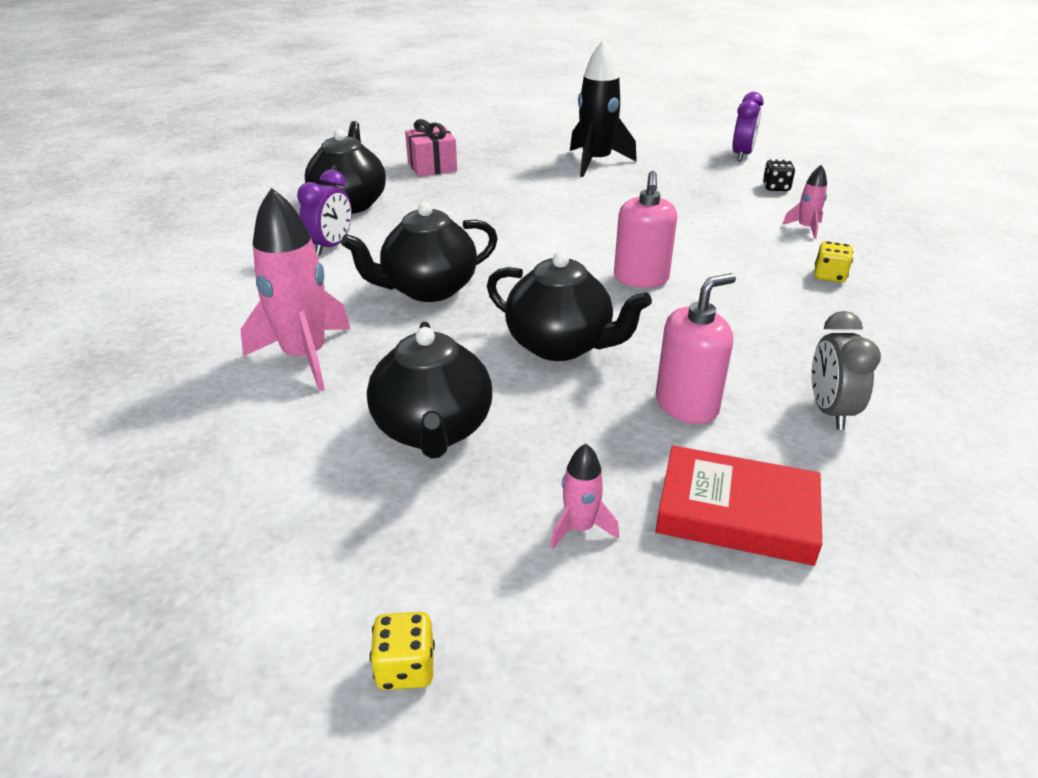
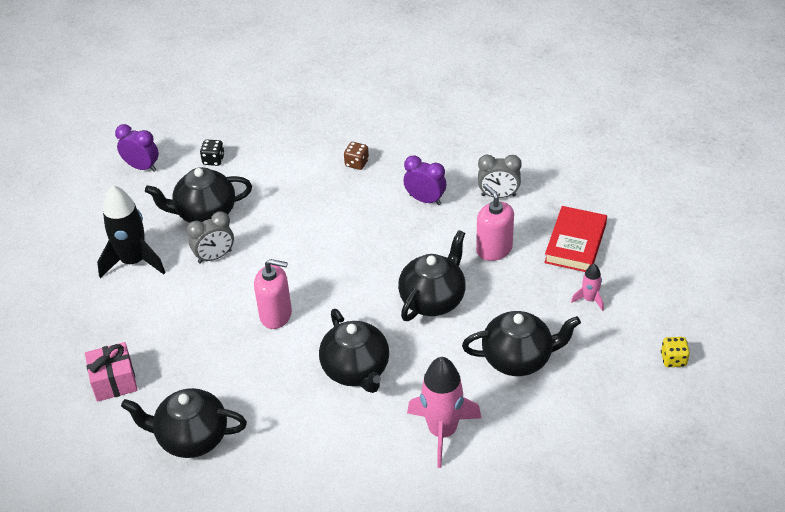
camera: 85 degrees left, 10 degrees up
purple clock [297,170,352,256] -> purple clock moved to [403,155,446,205]
pink soap dispenser [614,171,677,288] -> pink soap dispenser moved to [254,259,292,329]
pink rocket [782,165,827,239] -> none
yellow dice [814,241,853,283] -> brown dice [344,142,369,170]
none -> black teapot [145,167,252,223]
none -> grey clock [187,211,234,264]

